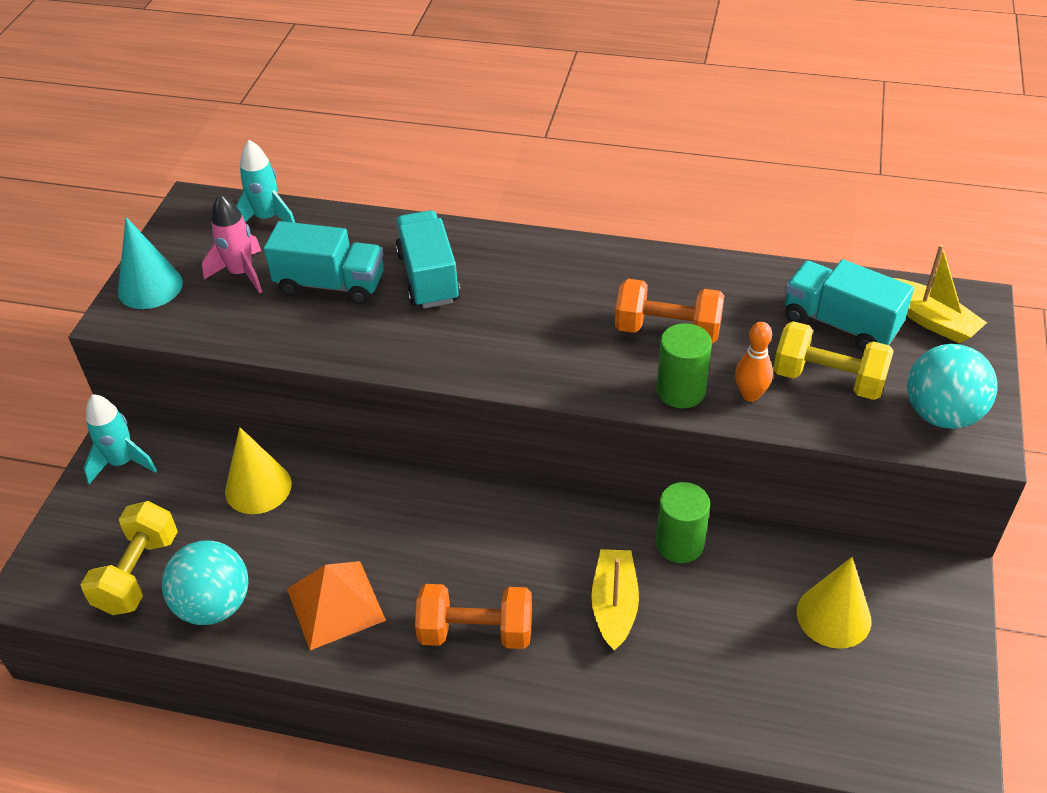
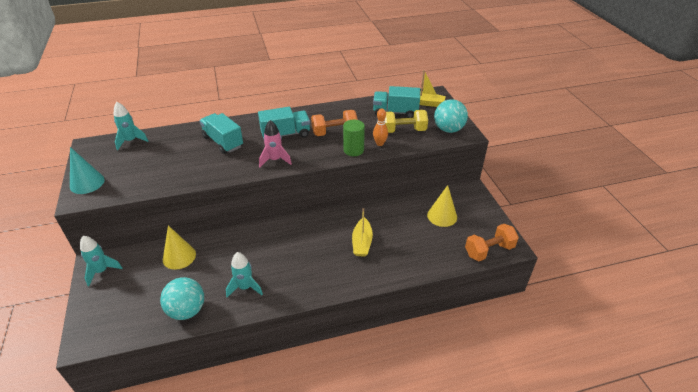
camera: 30 degrees left, 5 degrees down
yellow dumbbell [80,501,178,615] -> none
pink rocket [202,194,262,294] -> pink rocket moved to [259,120,292,167]
turquoise truck [264,221,384,304] -> turquoise truck moved to [258,107,310,138]
orange pyramid [287,561,386,650] -> turquoise rocket [226,252,263,297]
orange dumbbell [415,584,532,649] -> orange dumbbell moved to [465,224,519,261]
yellow boat [591,549,639,651] -> yellow boat turned 150 degrees counterclockwise [352,208,373,257]
green cylinder [656,482,710,563] -> none

